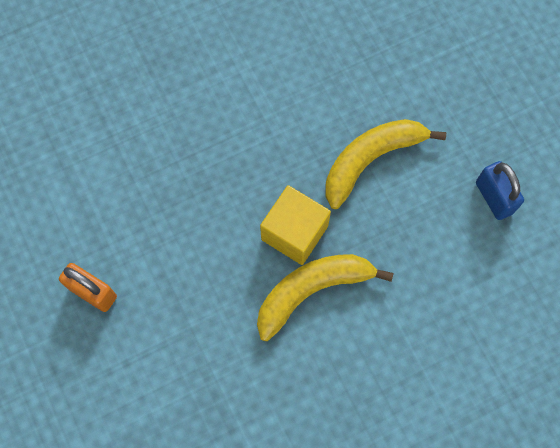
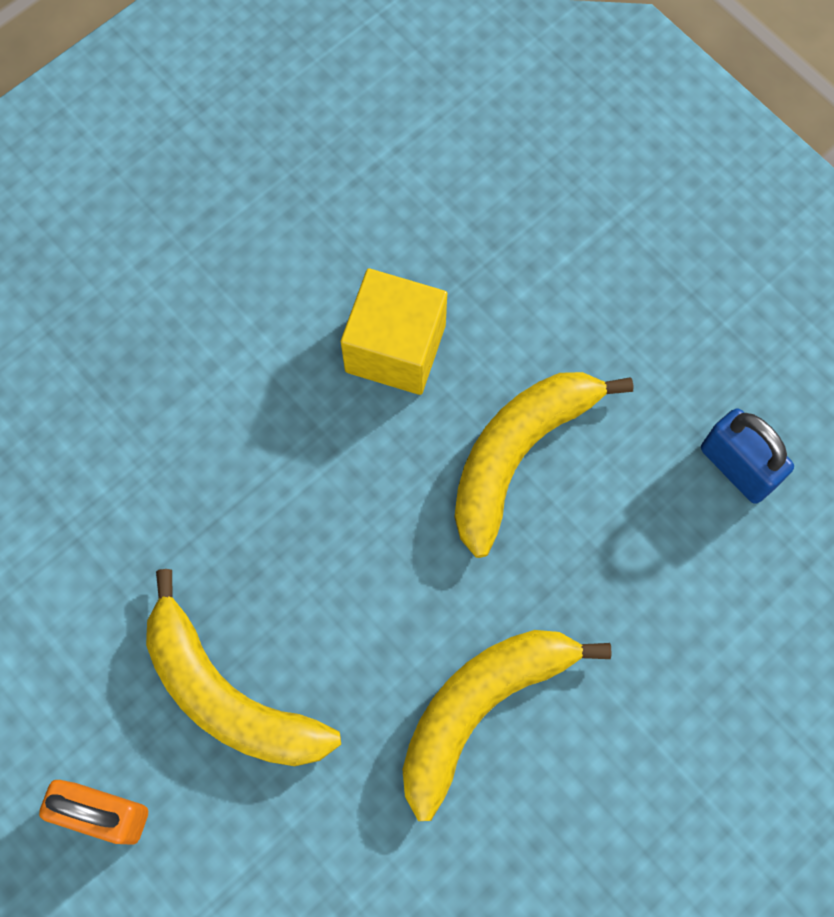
camera: 15 degrees left, 0 degrees up
yellow cube [260,185,331,265] -> yellow cube moved to [341,268,447,395]
none -> yellow banana [146,569,341,766]

